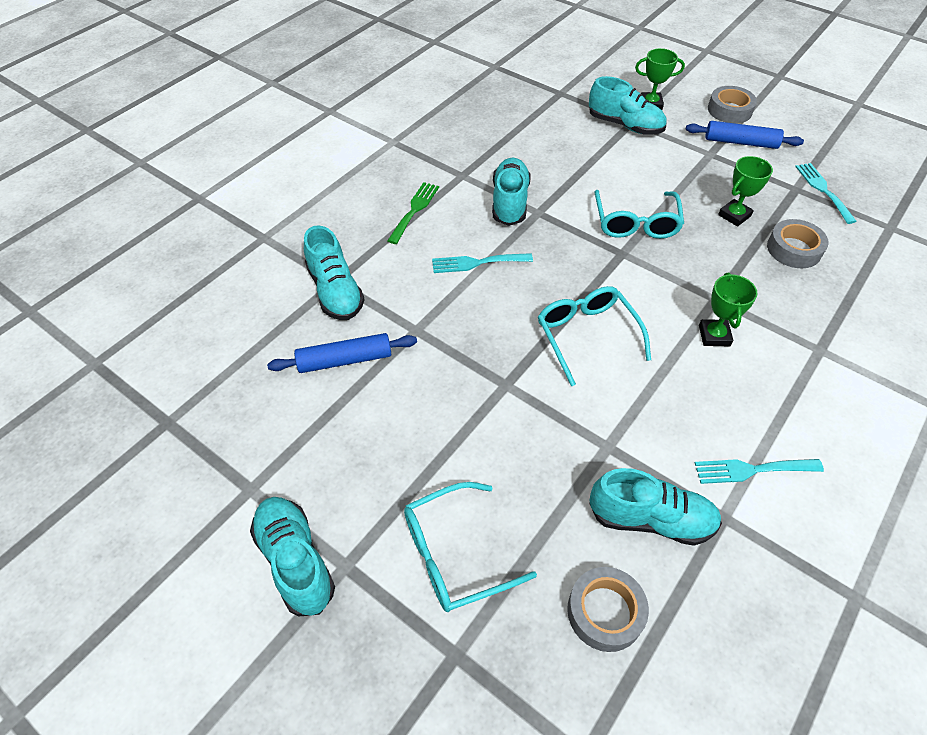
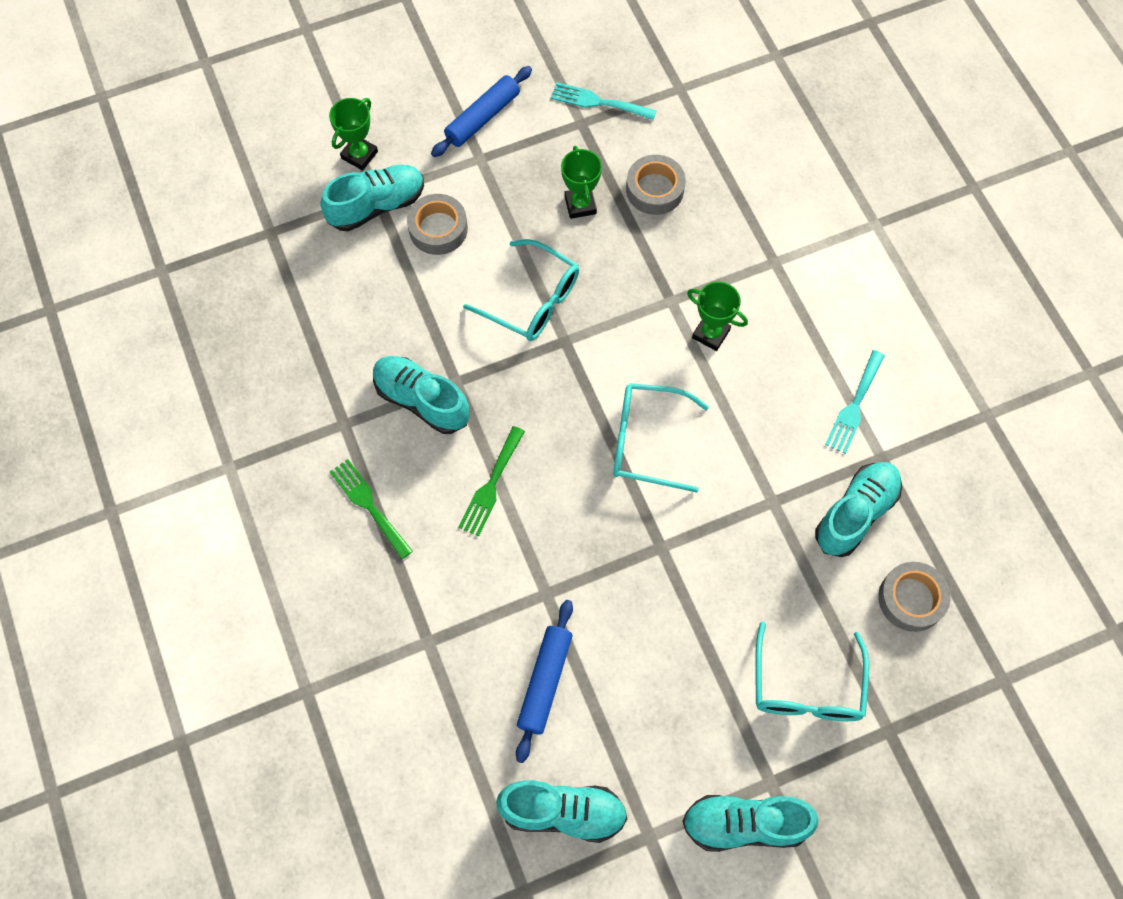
camera: 60 degrees left, 15 degrees up
turquoise shoe [304,225,364,320] -> turquoise shoe moved to [496,780,627,843]
turquoise fork [432,253,533,273] -> green fork [458,426,525,536]
grey tape [708,86,757,124] -> grey tape moved to [407,194,468,255]

